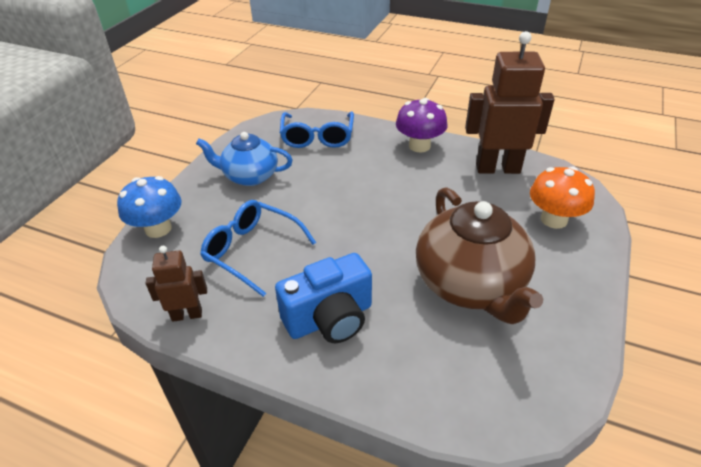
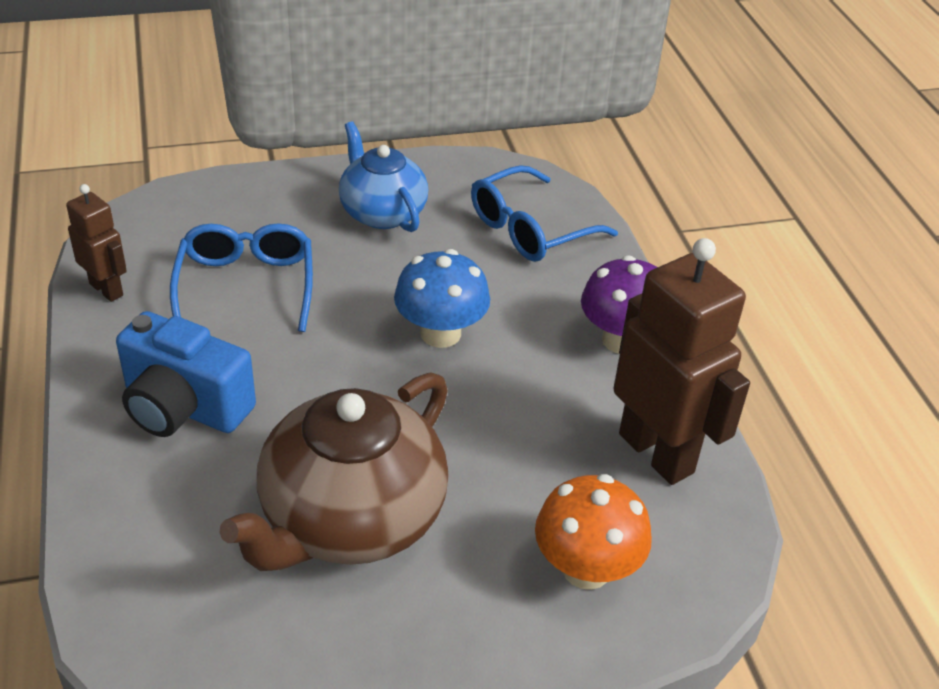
camera: 50 degrees right, 0 degrees up
blue mushroom [117,176,182,238] -> blue mushroom moved to [394,249,490,348]

